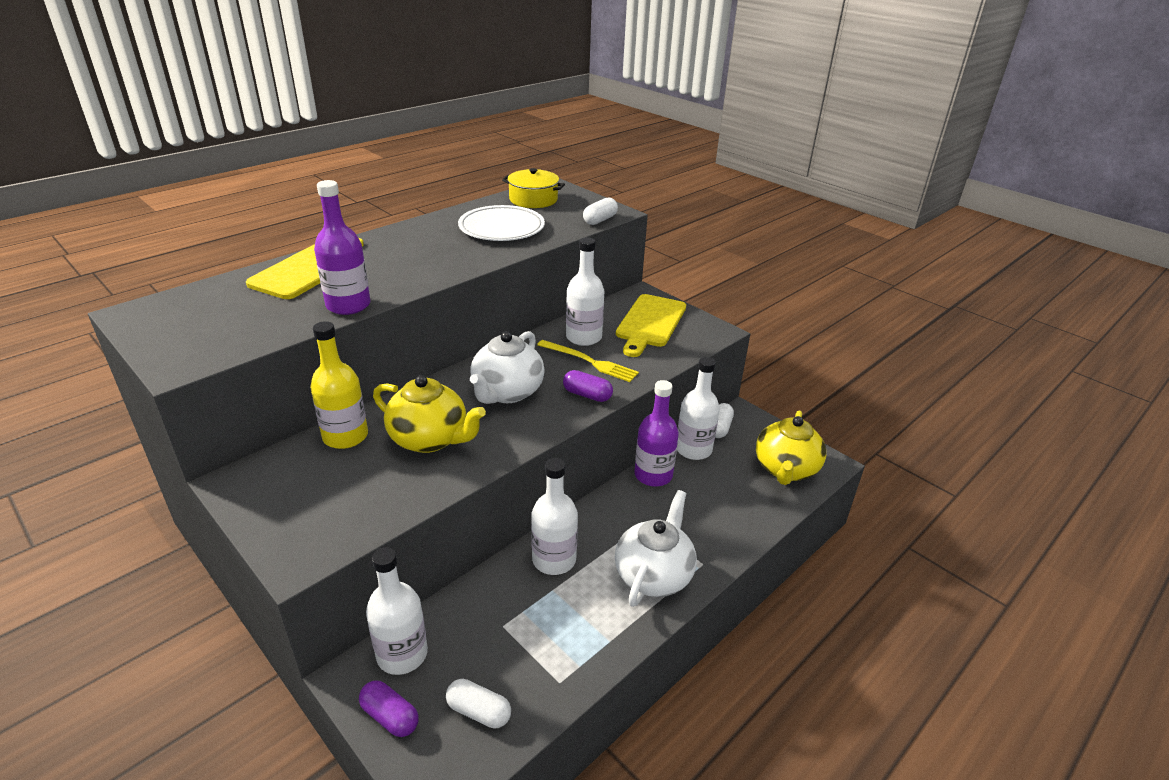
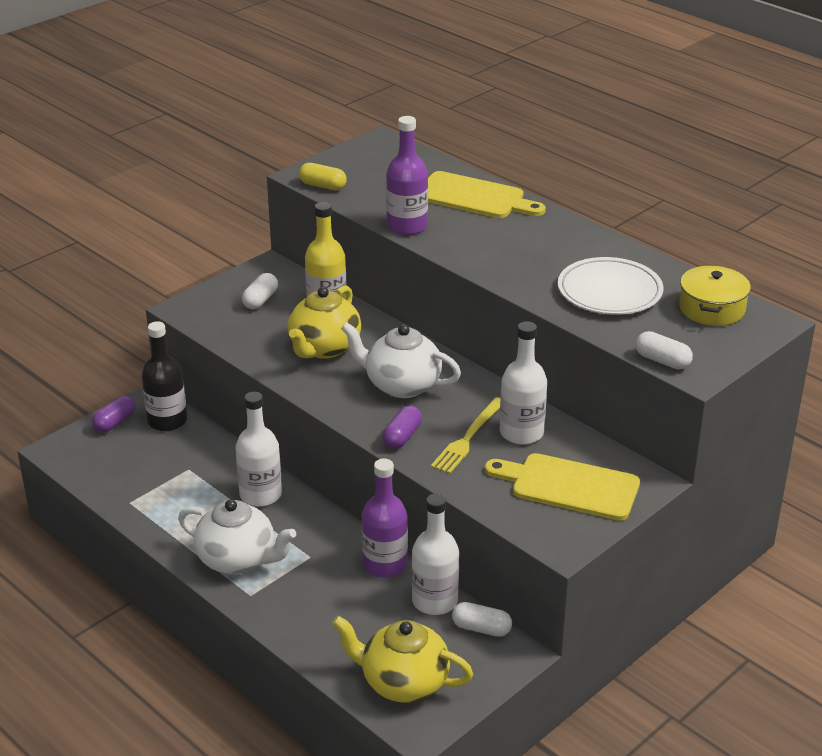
camera: 90 degrees right, 0 degrees up
white bottle [366,547,428,675] -> black bottle [142,321,187,431]
white capsule [446,679,511,729] -> white capsule moved to [242,273,278,309]
none -> yellow capsule [299,163,347,190]

